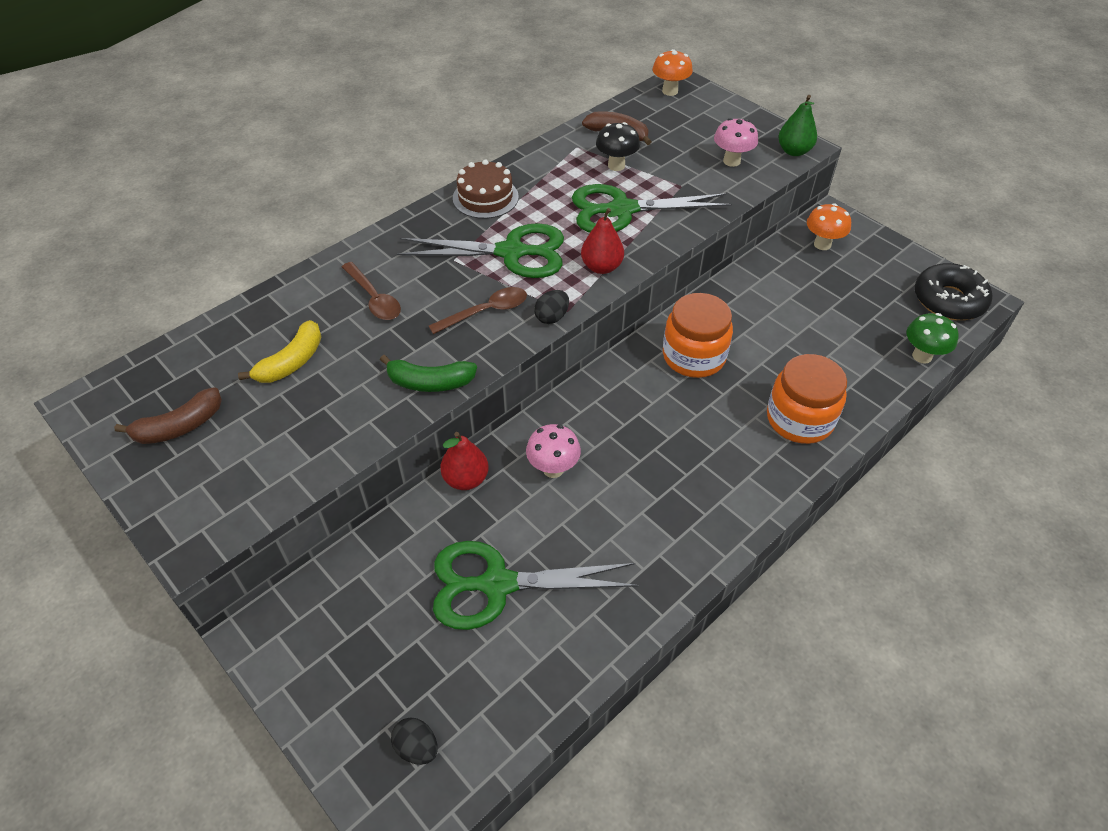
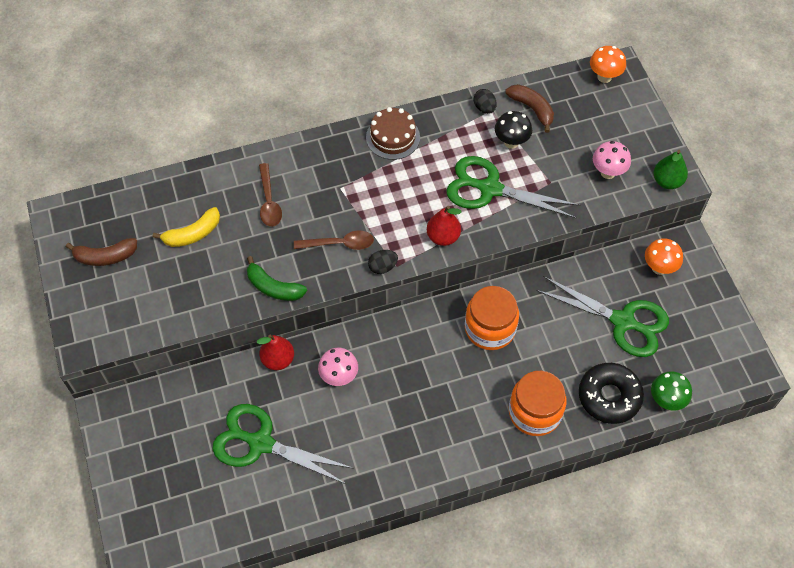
camera: 25 degrees right, 10 degrees up
black egg [391,718,438,765] -> black egg moved to [474,89,497,114]
green scissors [397,223,564,278] -> green scissors moved to [536,276,669,357]
black donut [915,263,992,320] -> black donut moved to [579,363,644,424]

